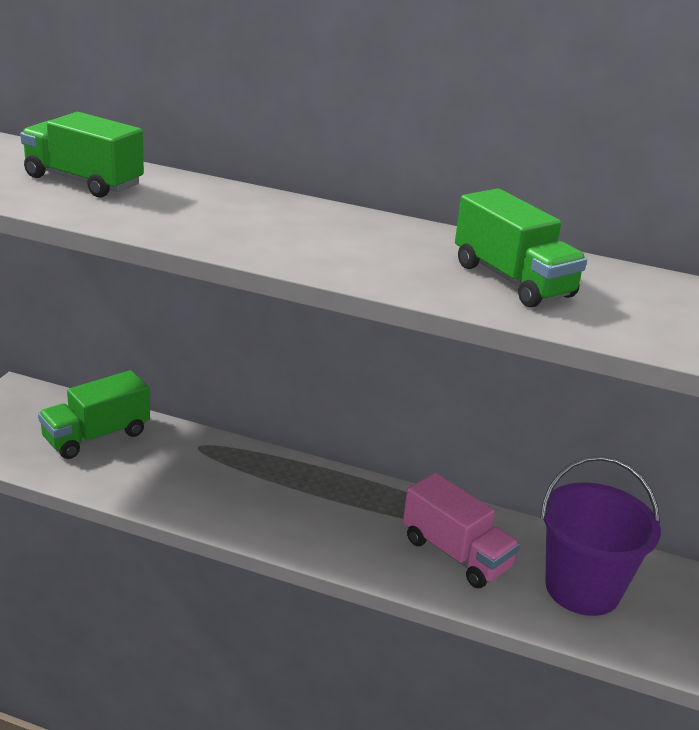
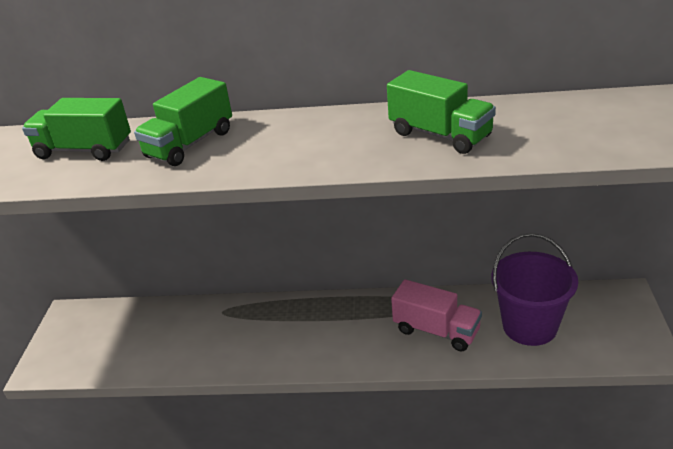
camera: 10 degrees left, 5 degrees up
green truck [38,370,150,459] -> green truck moved to [134,77,232,166]

